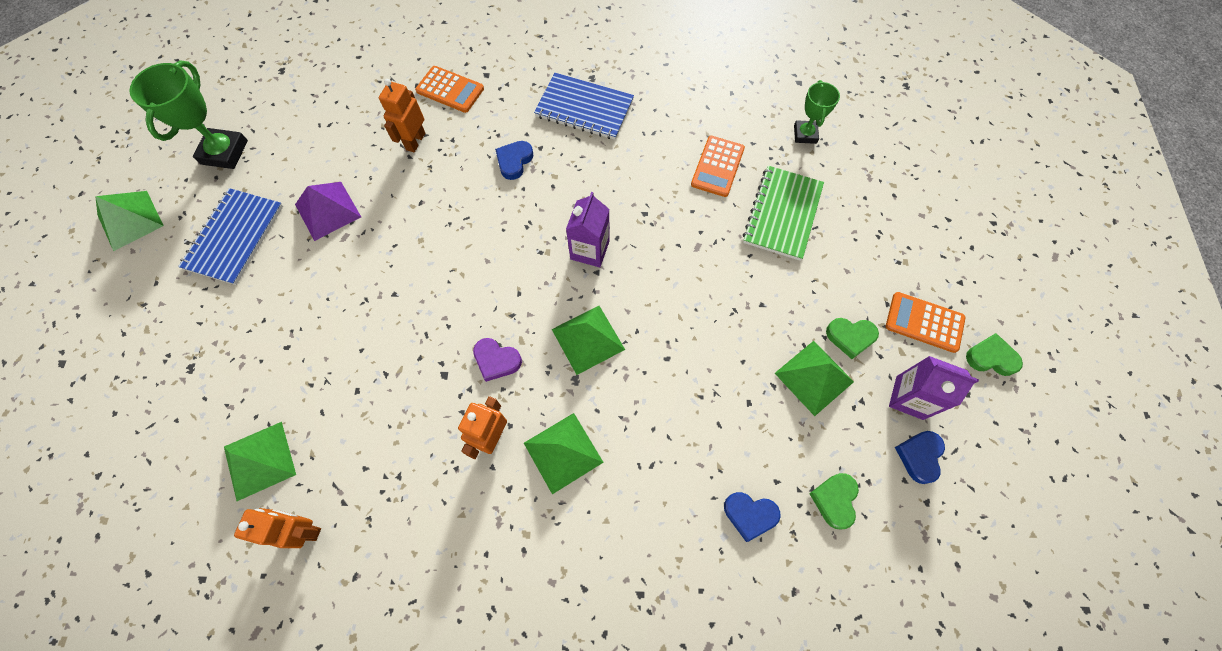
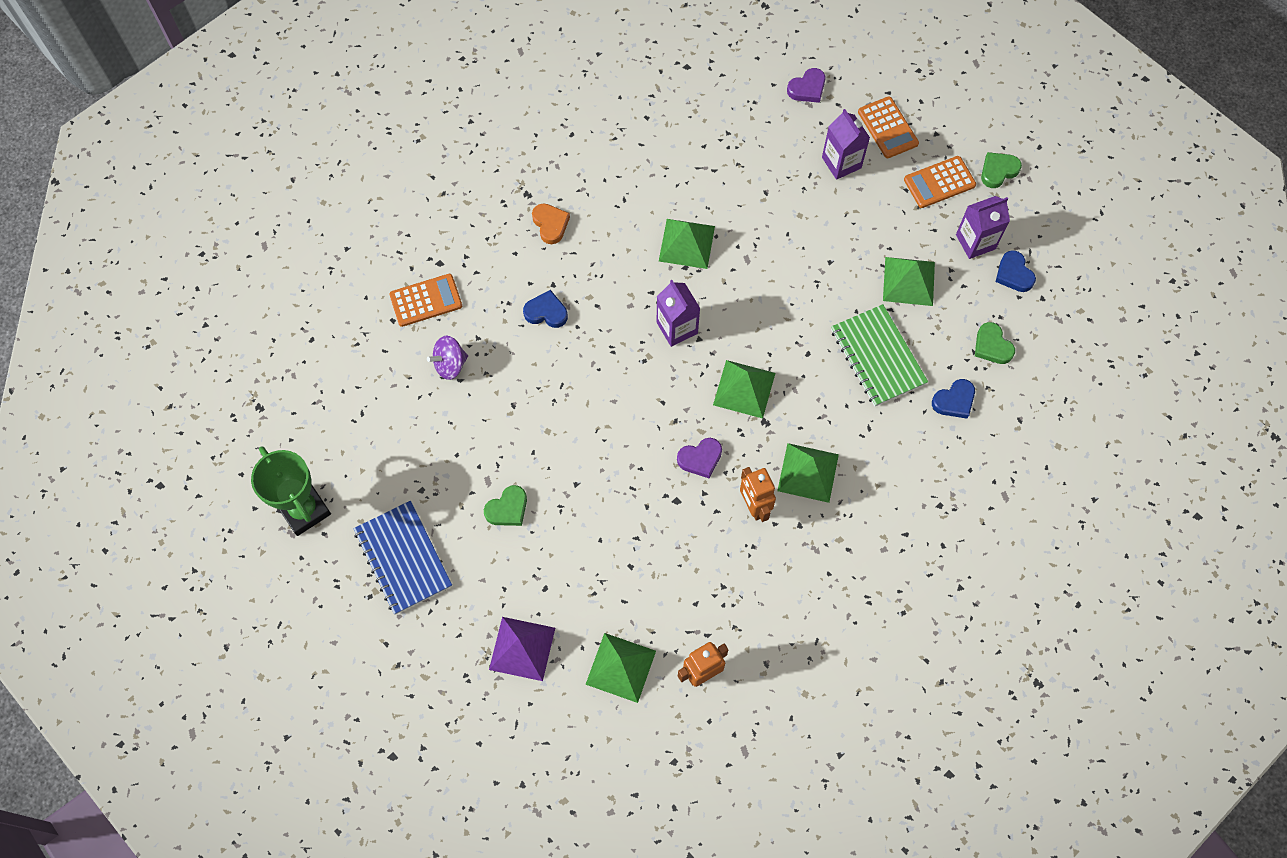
camera: 45 degrees left, 0 degrees up
green pyramid [95,191,164,251] -> green pyramid moved to [659,219,715,269]
purple pyramid [295,182,361,241] -> purple pyramid moved to [489,617,555,681]
orange robot [379,79,425,152] -> purple spinning top [427,336,468,380]
blue heart [495,141,534,180] -> blue heart turned 120 degrees clockwise [523,290,568,328]
blue notebook [534,73,634,140] -> orange heart [532,203,570,244]
orange calculator [691,136,745,197] -> orange calculator moved to [858,96,919,158]
green notebook [743,166,824,261] -> green notebook moved to [831,304,928,406]
green trophy [794,80,840,144] -> none
green heart [826,318,879,359] -> green heart moved to [484,485,527,526]
none -> purple heart [787,68,826,103]
none -> purple carton [822,109,870,180]

